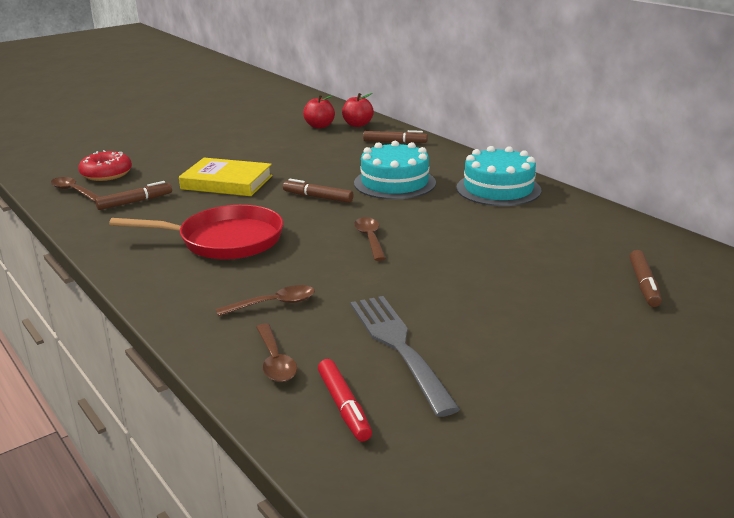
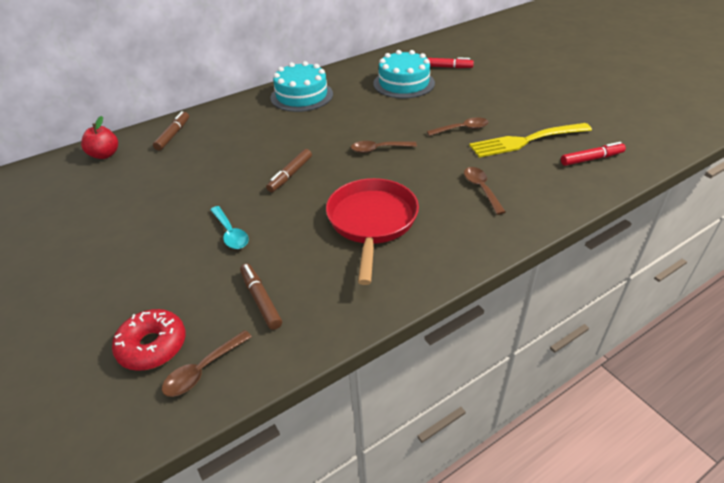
camera: 85 degrees left, 15 degrees up
yellow book [179,158,273,196] -> turquoise spoon [210,206,249,249]
brown spoon [256,323,297,382] -> brown spoon moved to [427,117,489,136]
red apple [303,94,335,128] -> none
grey fork [350,296,460,417] -> yellow fork [469,123,592,158]
turquoise cake [354,141,436,199] -> turquoise cake moved to [373,50,435,98]
brown marker [629,250,662,307] -> red marker [428,57,474,68]

